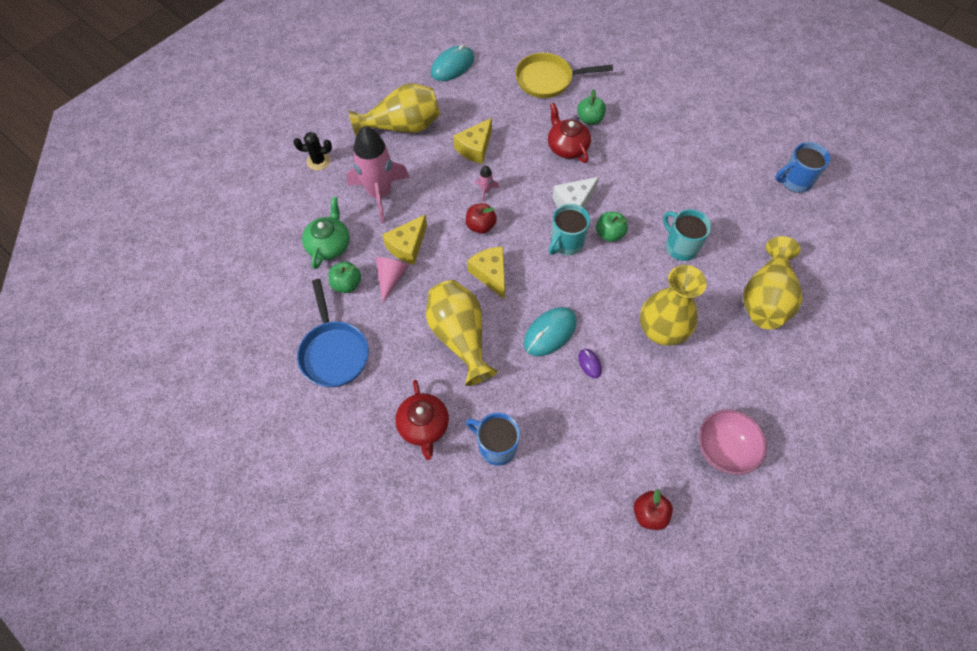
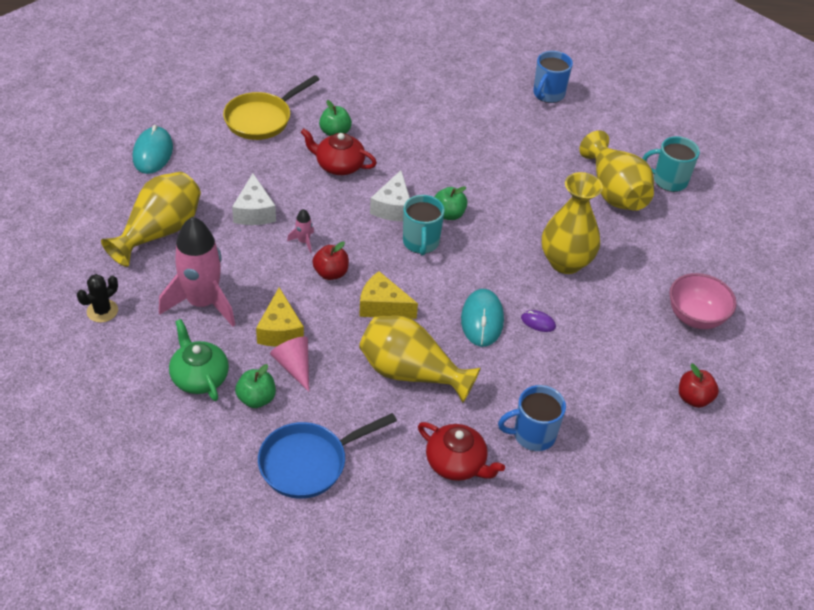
camera: 45 degrees left, 15 degrees down
blue pan [297,279,369,387] -> blue pan turned 120 degrees clockwise [258,413,397,499]
yellow cheese [453,118,492,164] -> white cheese [232,173,276,225]
turquoise mug [663,209,711,261] -> turquoise mug moved to [642,136,700,192]

